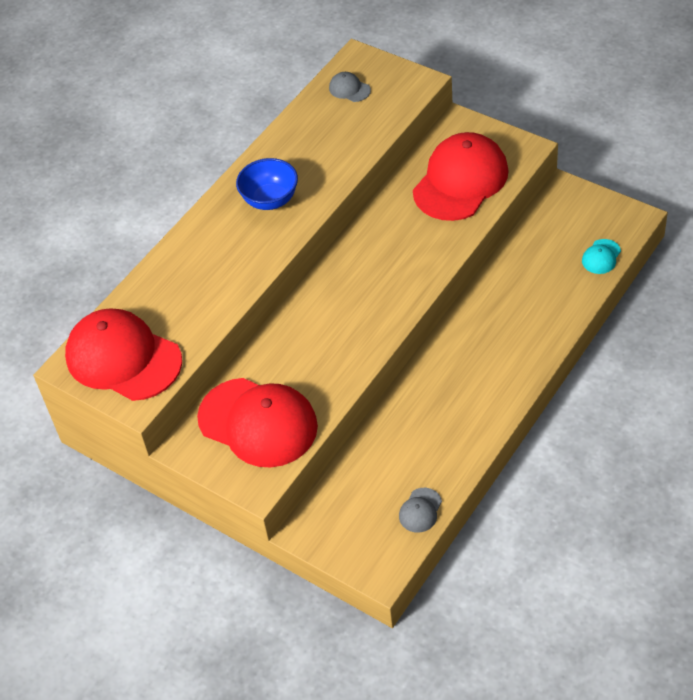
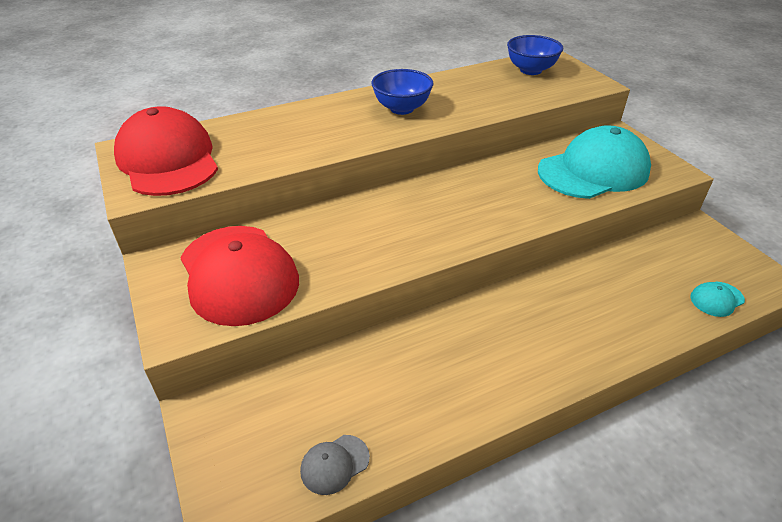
camera: 25 degrees right, 10 degrees down
grey cap [329,72,371,102] -> blue bowl [507,35,563,75]
red cap [413,132,509,221] -> turquoise cap [538,125,651,199]

